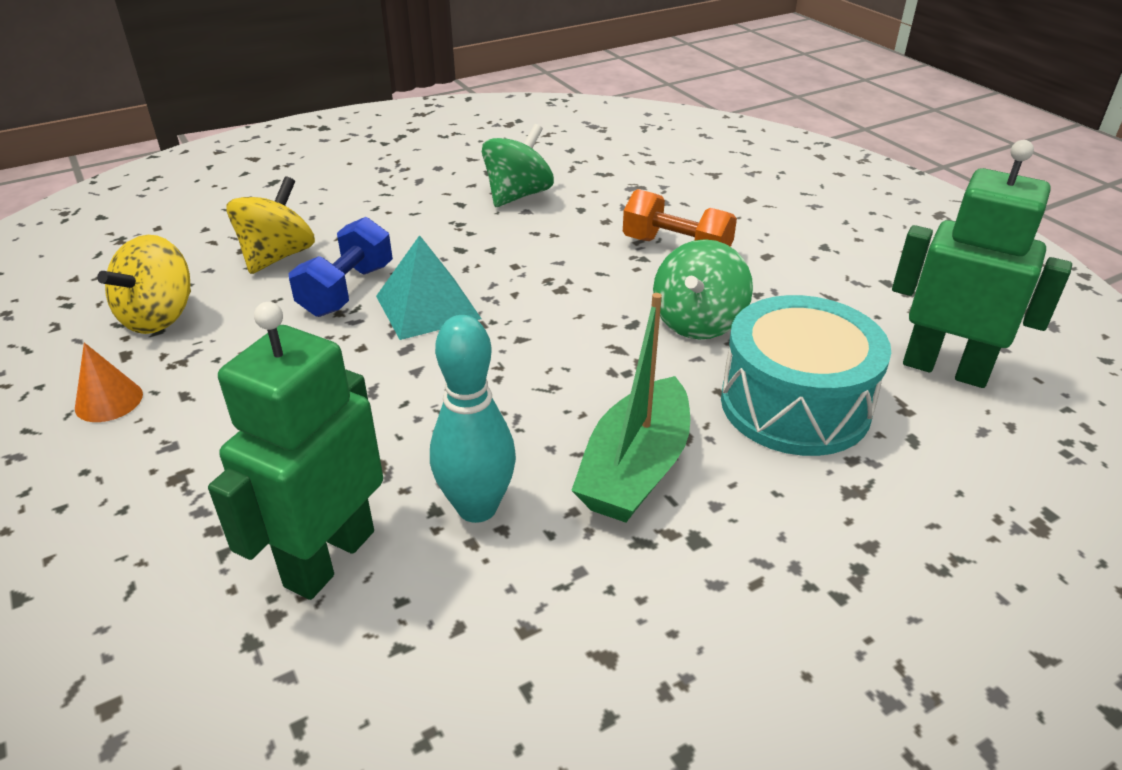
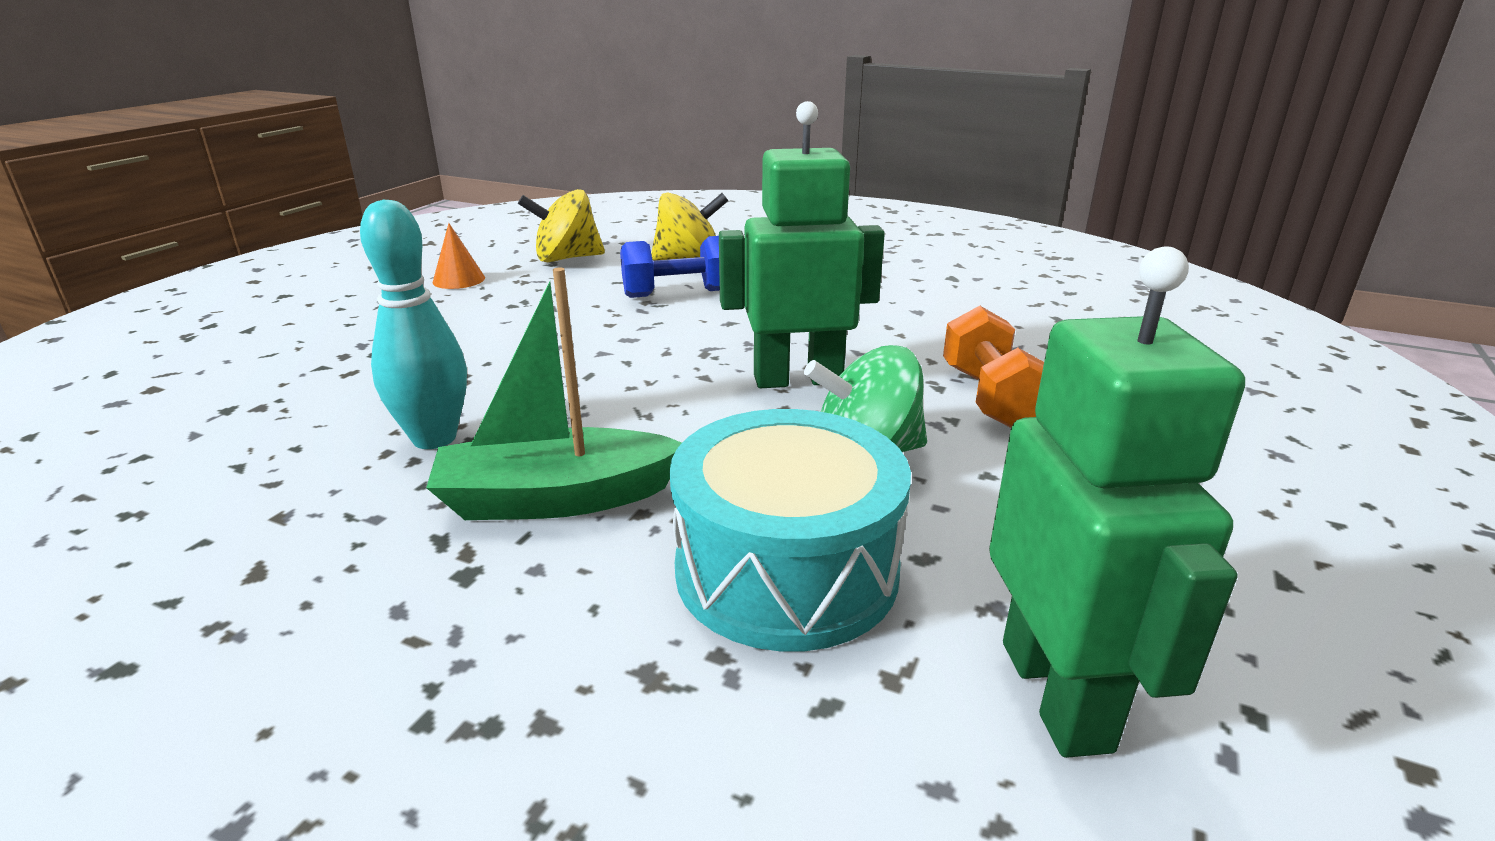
camera: 55 degrees right, 10 degrees down
green robot [208,302,383,600] -> green robot moved to [719,101,885,388]
turquoise pyramid [376,235,481,340] -> none
green spinning top [482,124,554,207] -> none

